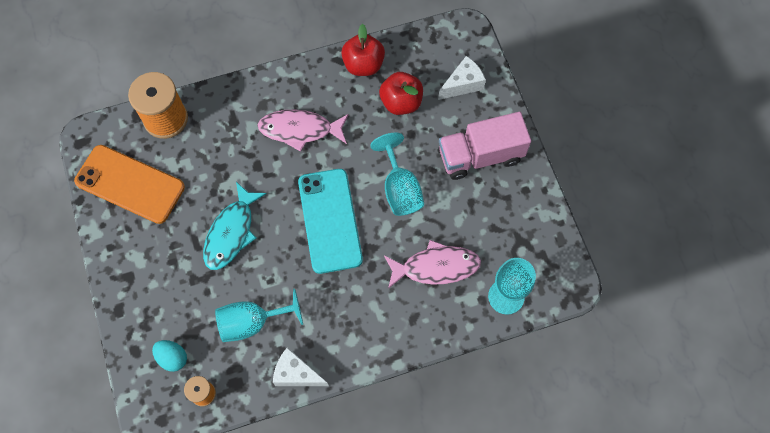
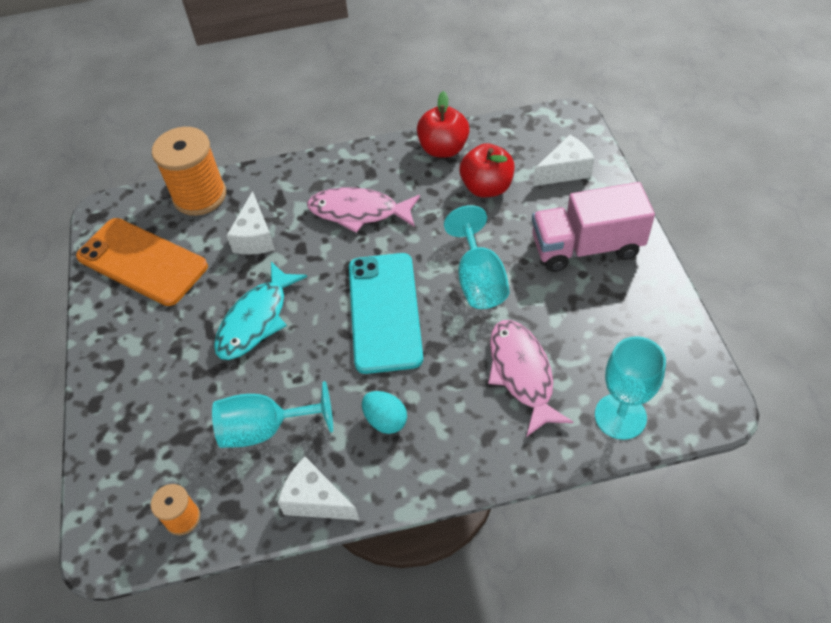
camera: 10 degrees right, 15 degrees down
turquoise egg [152,340,187,372] -> turquoise egg moved to [362,391,407,434]
pink fish [384,240,481,289] -> pink fish turned 105 degrees counterclockwise [488,320,573,437]
none -> white cheese [226,191,275,254]

